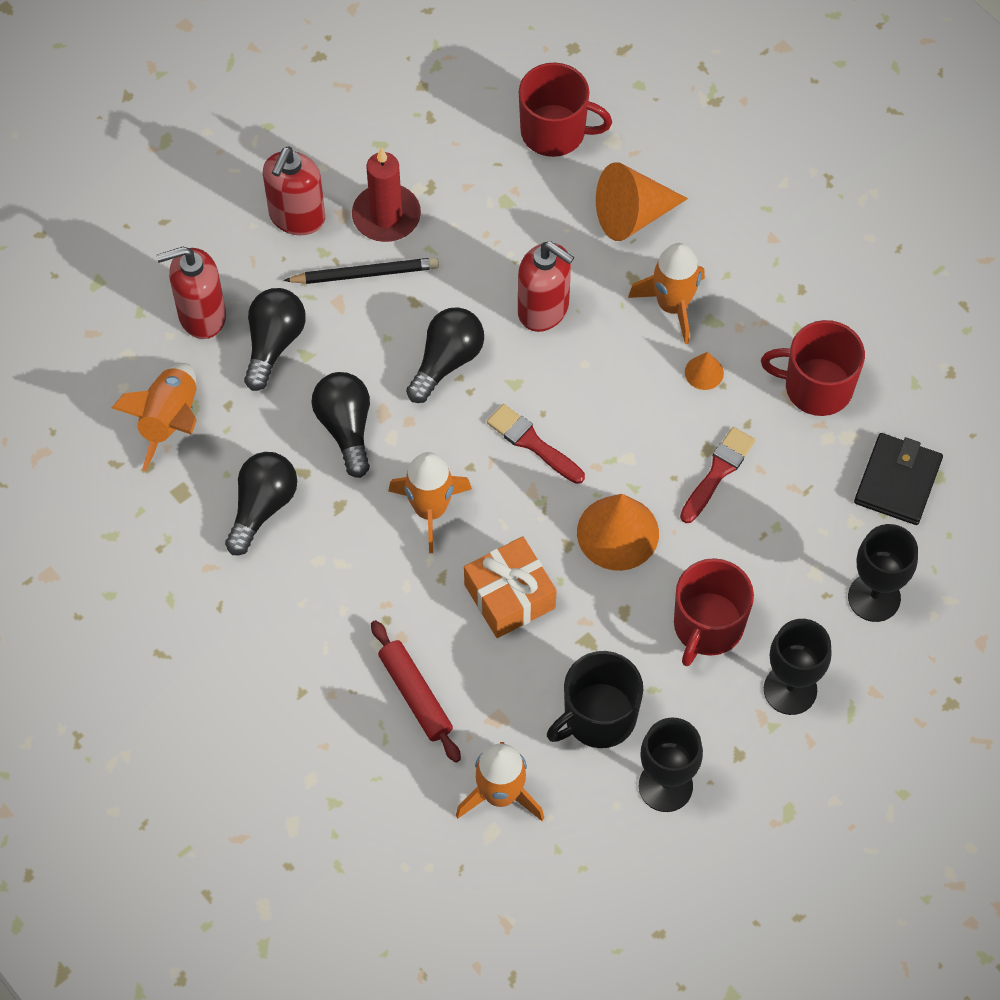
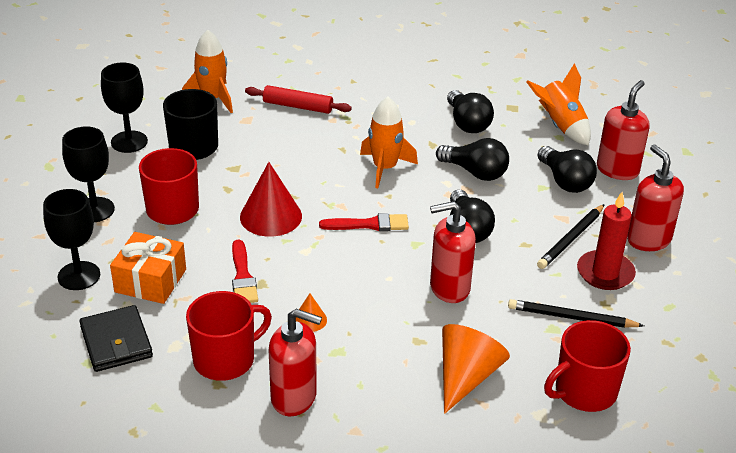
camera: 135 degrees right, 25 degrees down
orange gift [464,536,557,638] -> orange gift moved to [110,232,186,304]
orange cone [577,494,659,571] -> red cone [240,162,302,237]
orange rocket [628,243,705,344] -> none
none -> red soap dispenser [269,309,322,416]
none -> black pencil [508,299,644,328]

